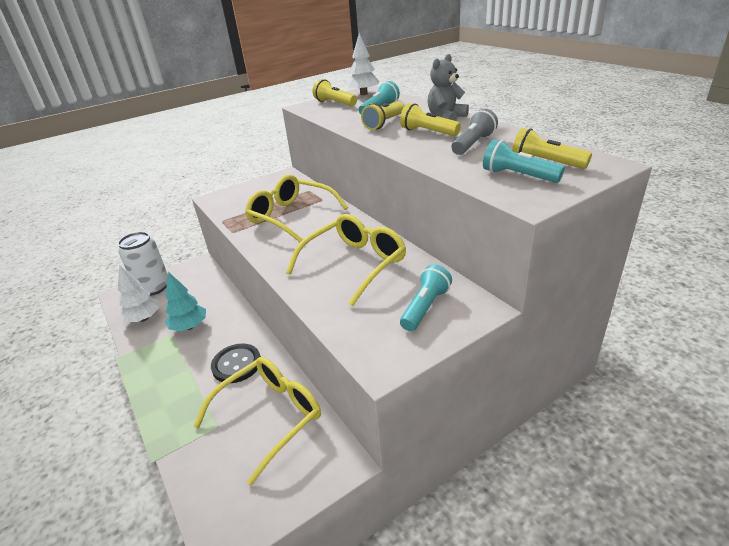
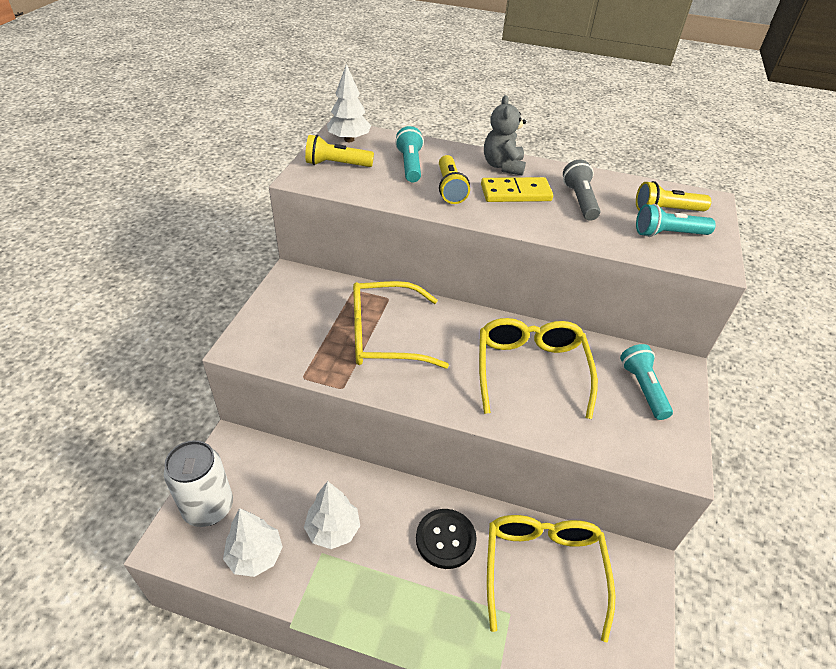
camera: 45 degrees left, 10 degrees up
turquoise tree [165,272,206,331] -> white tree [304,481,360,549]
yellow flashlight [400,103,461,136] -> yellow domino [481,177,553,202]

